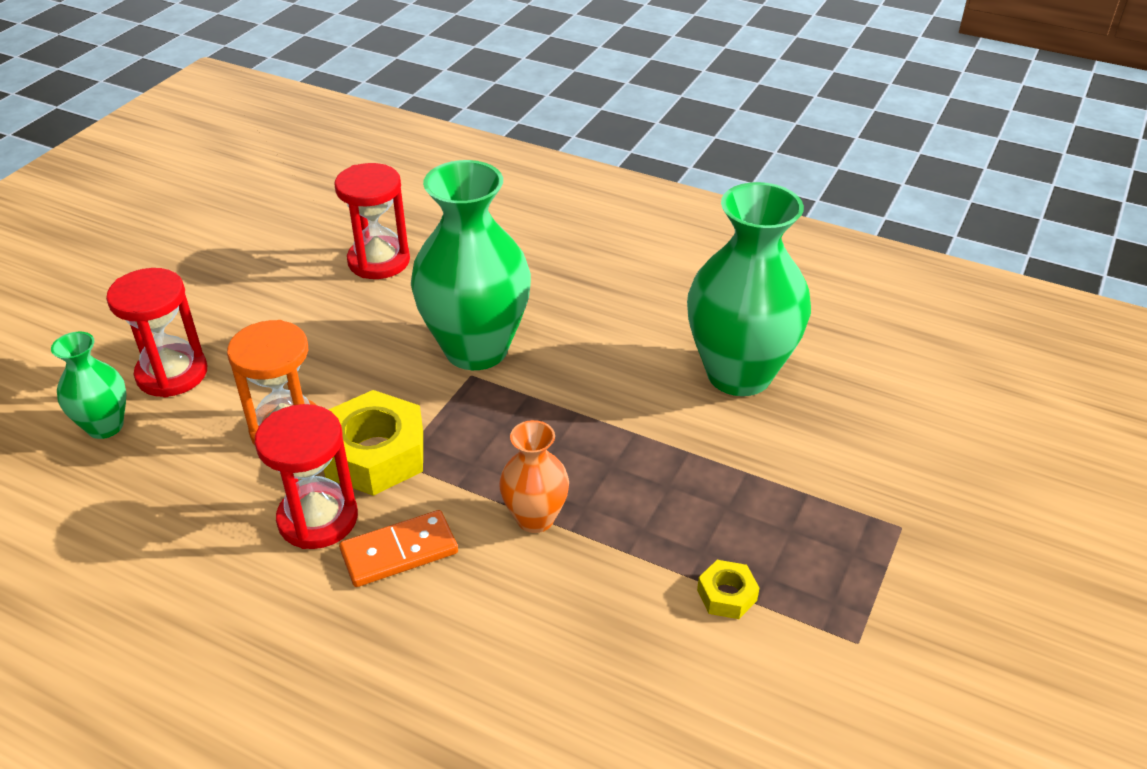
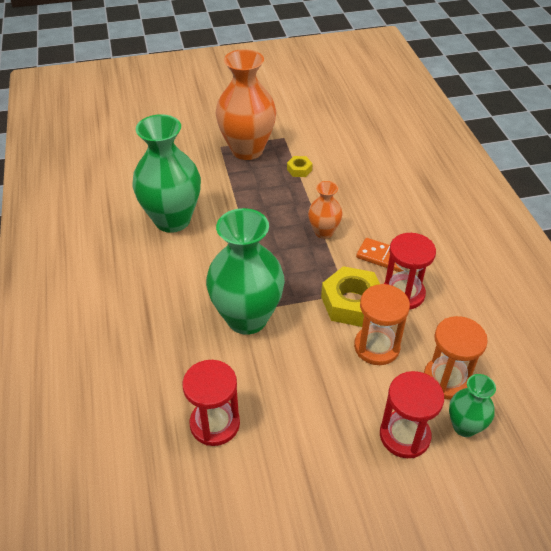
camera: 130 degrees left, 5 degrees up
none -> orange vase [216,49,276,160]
none -> orange hourglass [424,316,488,400]

